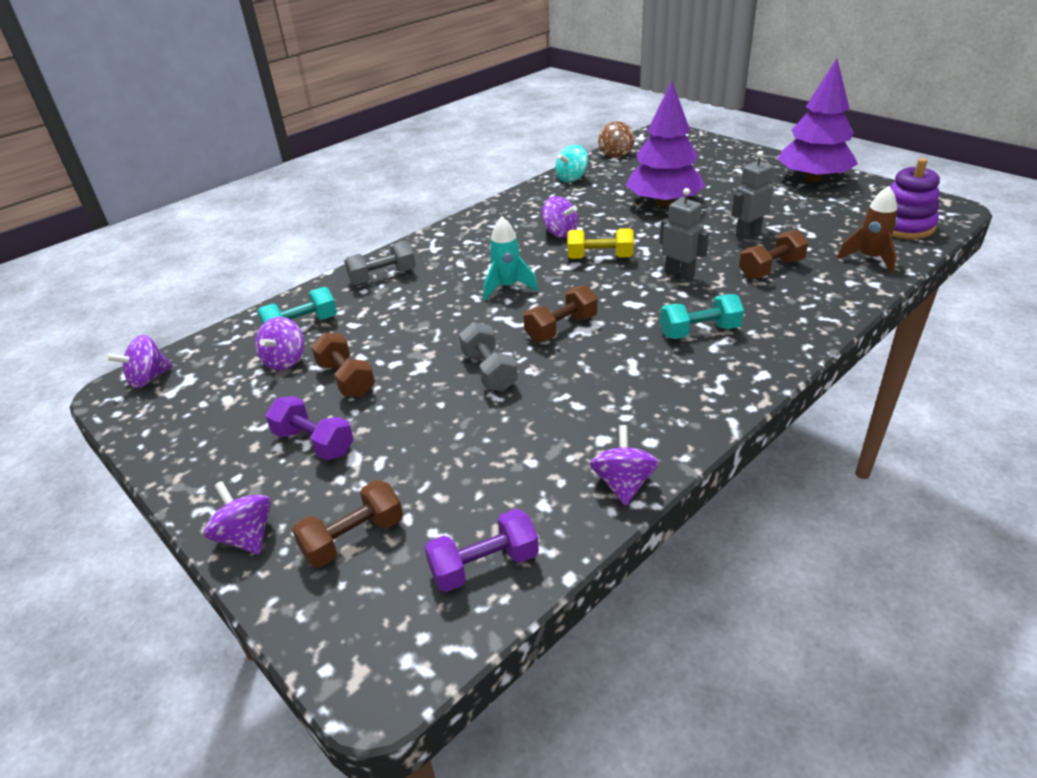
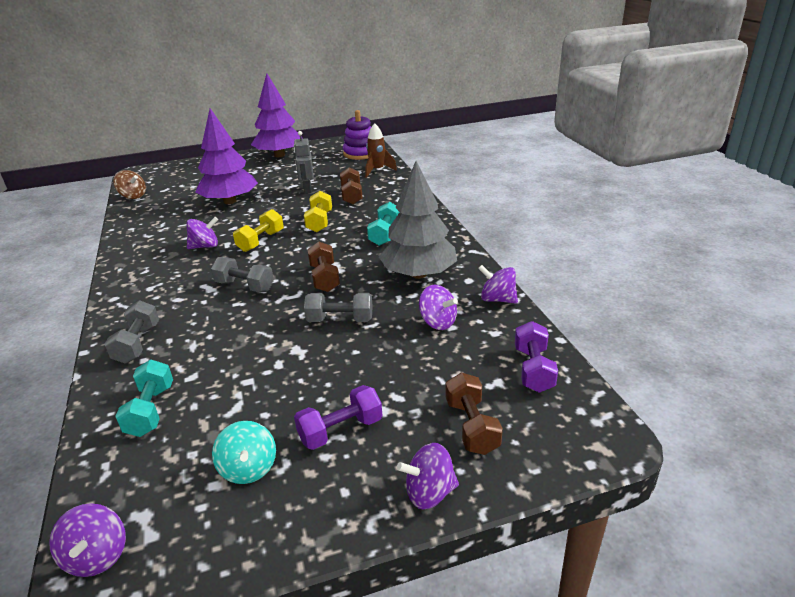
camera: 65 degrees left, 5 degrees down
purple spinning top [255,317,304,370] -> purple spinning top moved to [419,284,458,330]
brown dumbbell [311,332,375,397] -> none
turquoise rocket [483,217,538,301] -> grey dumbbell [211,257,274,292]
turquoise spinning top [555,145,588,182] -> turquoise spinning top moved to [212,421,276,484]
grey robot [660,188,709,281] -> yellow dumbbell [304,191,332,232]
none -> grey tree [379,161,457,279]

